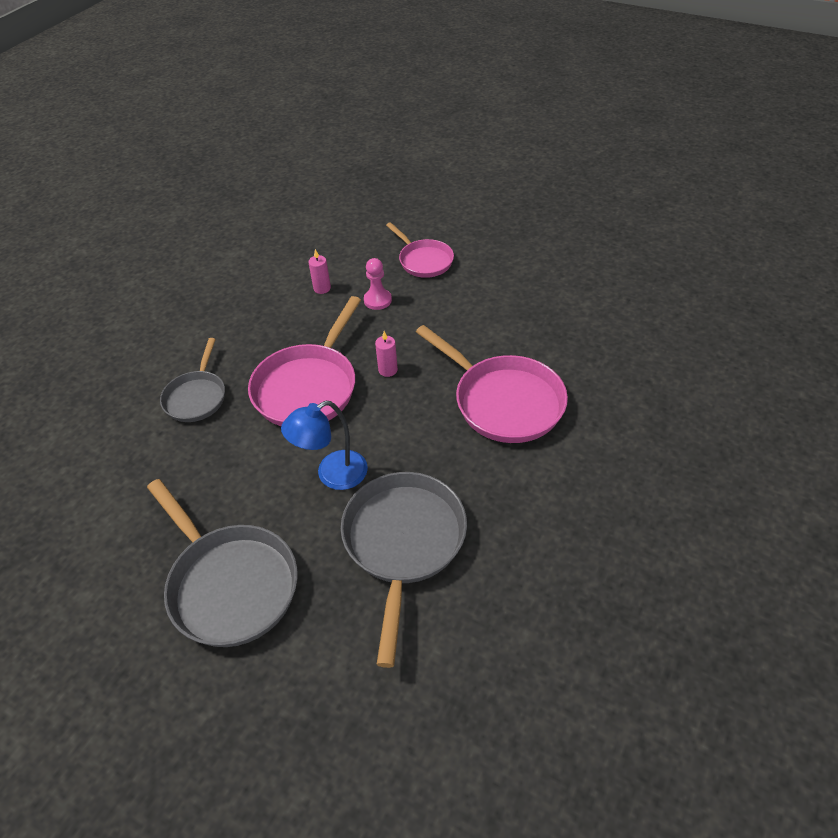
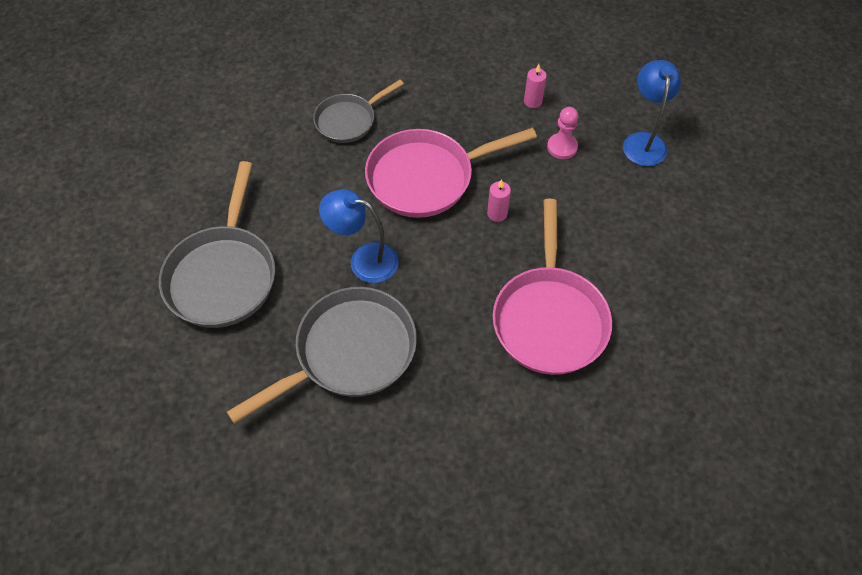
camera: 45 degrees right, 10 degrees up
pink pan [386,222,454,278] -> blue lamp [623,60,681,166]

